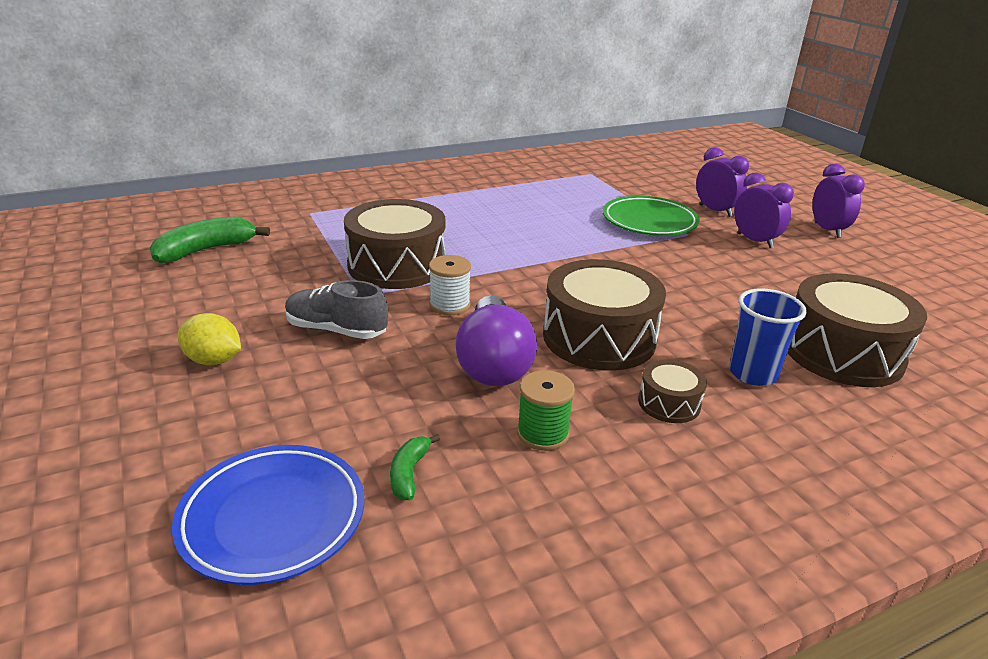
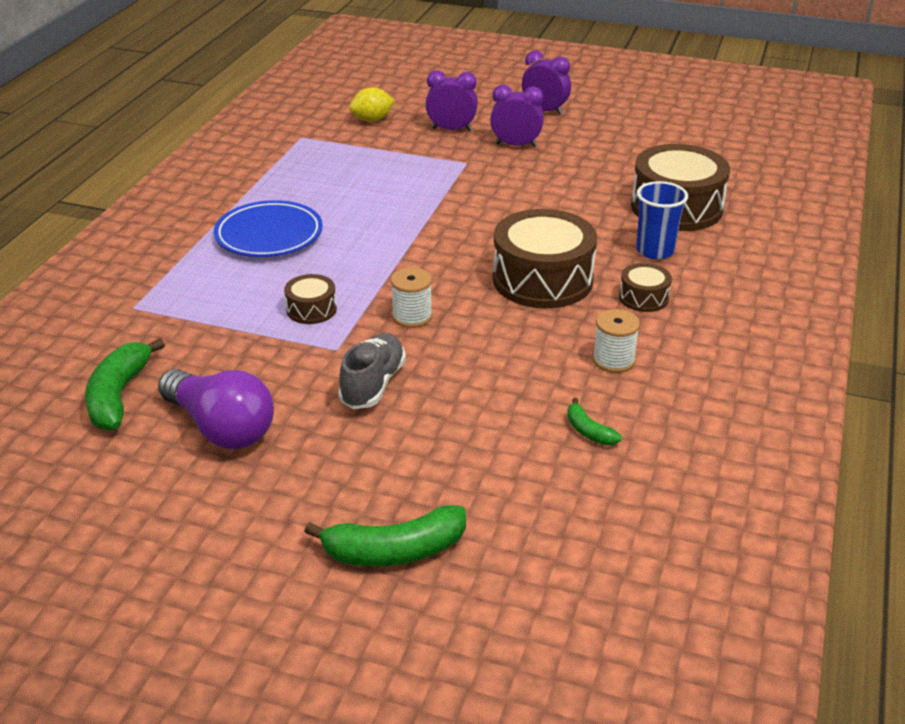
camera: 45 degrees left, 5 degrees up
blue plate [172,445,364,585] -> blue plate moved to [214,200,323,257]
yellow lemon [178,313,241,365] -> yellow lemon moved to [349,87,395,122]
grey shoe [285,280,388,339] -> grey shoe turned 135 degrees clockwise [338,333,406,409]
brown drum [344,199,446,289] -> brown drum [284,274,337,324], size x0.48
purple light bulb [455,295,537,386] -> purple light bulb moved to [158,369,274,449]
green spool [517,370,575,451] -> white spool [593,309,640,373]
green plate [603,196,700,236] -> none
none -> green banana [304,505,466,567]

